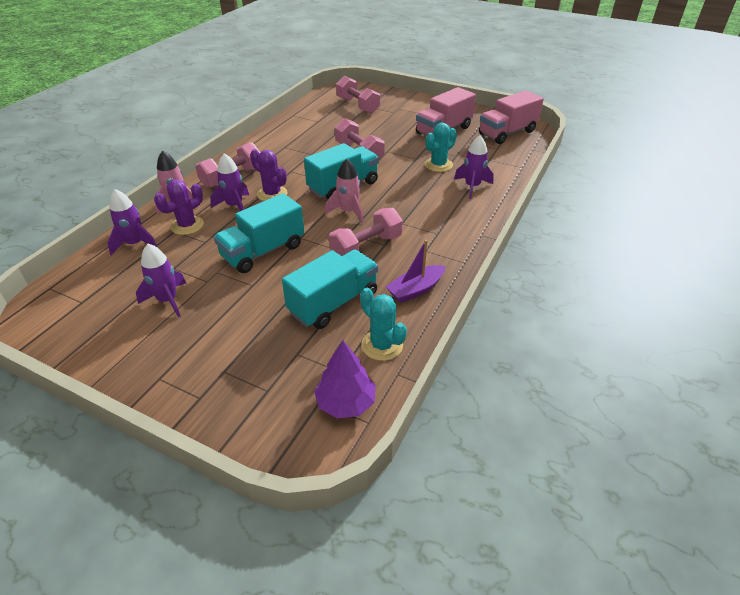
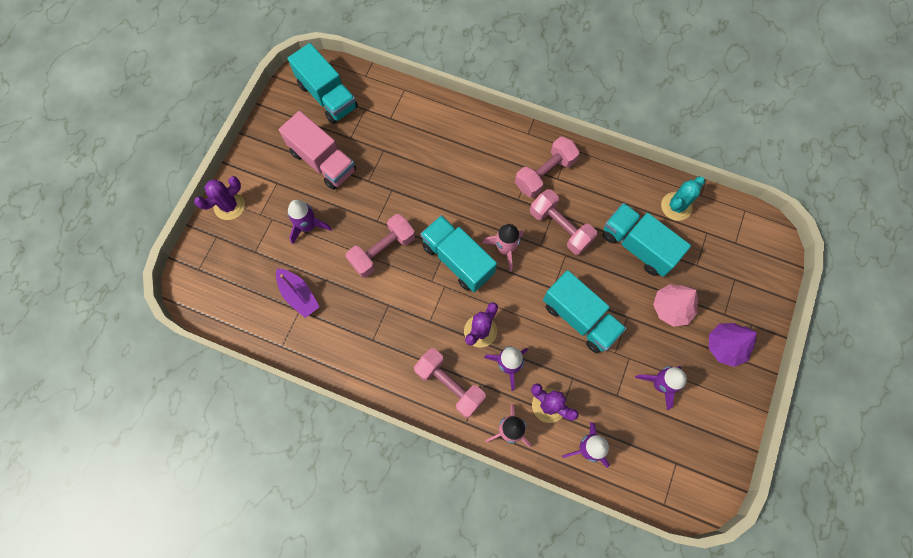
camera: 95 degrees left, 30 degrees up
purple tree [314,340,375,418] -> purple tree moved to [709,323,757,367]
pink dumbbell [336,76,380,114] -> pink dumbbell moved to [515,137,580,198]
purple boat [386,240,445,303] -> purple boat moved to [276,269,319,318]
turquoise cactus [425,123,457,172] -> none
purple rocket [454,135,494,199] -> purple rocket moved to [288,200,332,244]
pink truck [479,90,544,144] -> turquoise truck [288,43,358,124]
none -> purple cactus [194,176,245,220]
none -> pink tree [653,284,698,327]

